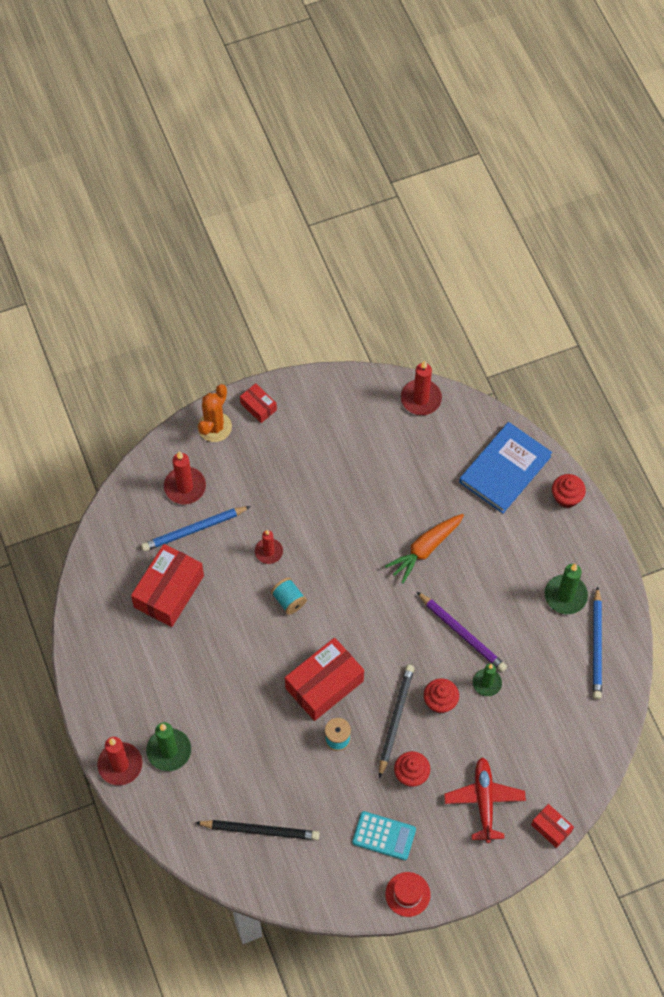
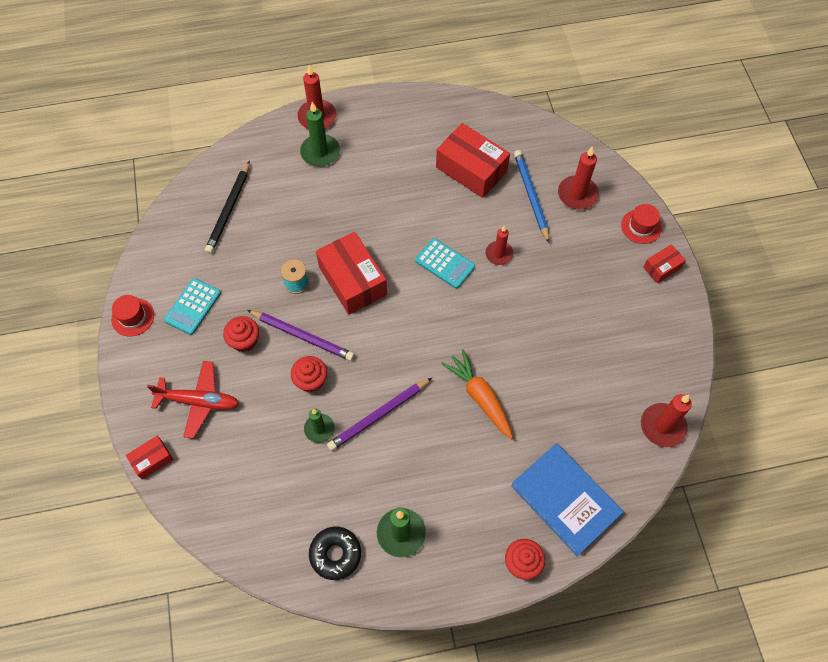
camera: 100 degrees right, 0 degrees up
orange cactus [197,384,232,442] -> red hat [621,204,662,244]
turquoise spool [271,577,307,615] -> turquoise calculator [415,238,475,289]
black pencil [379,665,414,778] -> purple pencil [247,310,355,361]
blue pencil [593,586,602,699] -> black donut [309,527,361,580]

